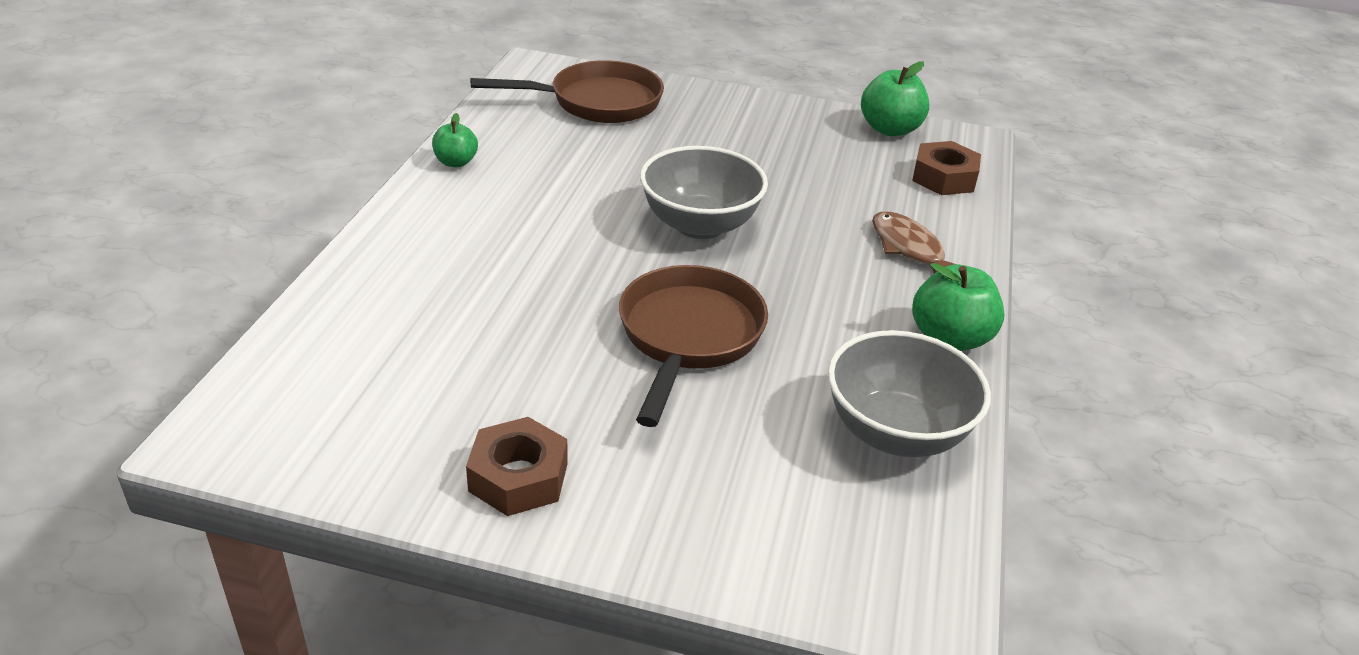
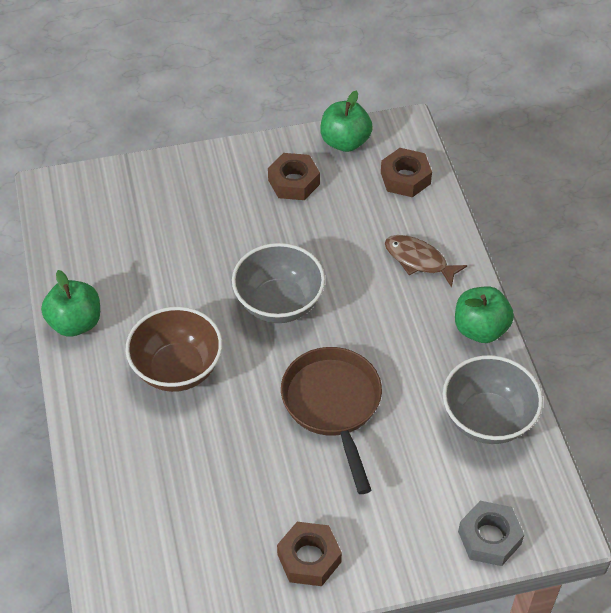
camera: 25 degrees left, 15 degrees up
green apple [432,113,478,167] -> green apple [41,270,100,337], size x1.64
brown pan [471,60,664,123] -> none
none -> brown bowl [125,307,223,392]
none -> brown nut [268,153,320,200]
none -> grey nut [458,501,524,566]

